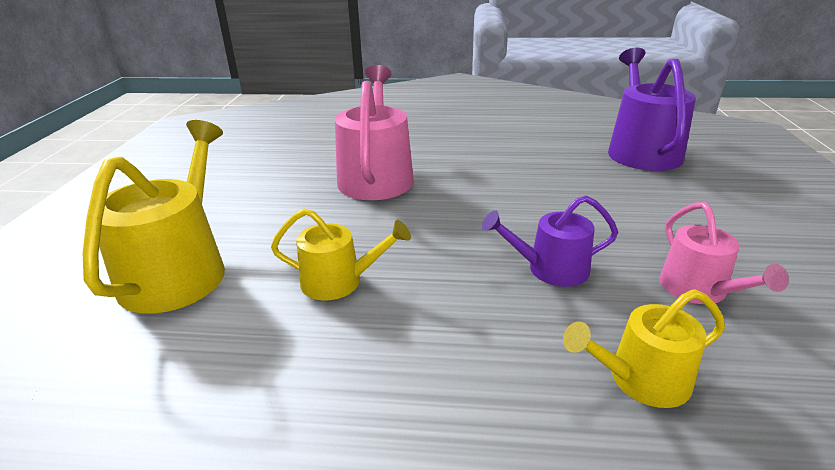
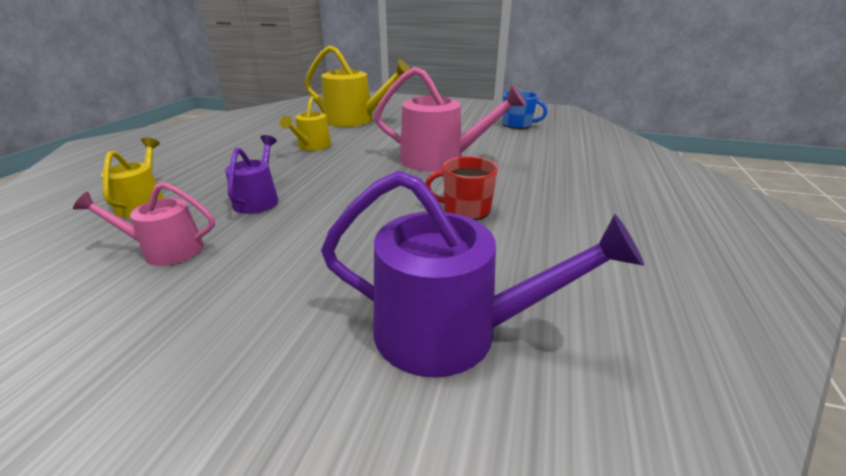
camera: 100 degrees right, 0 degrees up
none -> red mug [425,156,498,220]
none -> blue mug [502,91,548,129]

